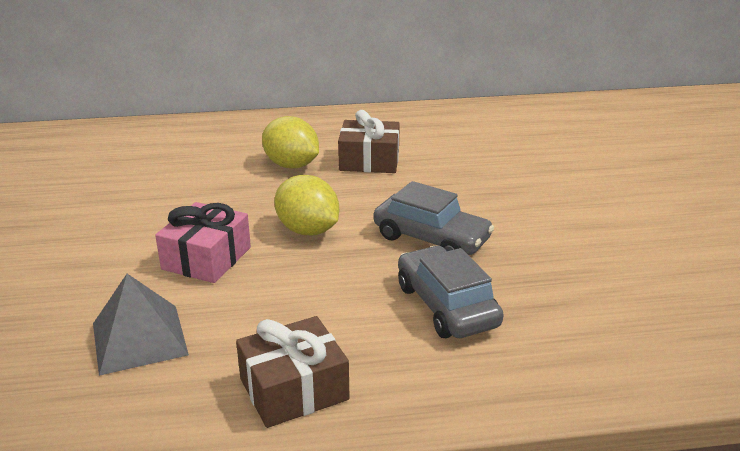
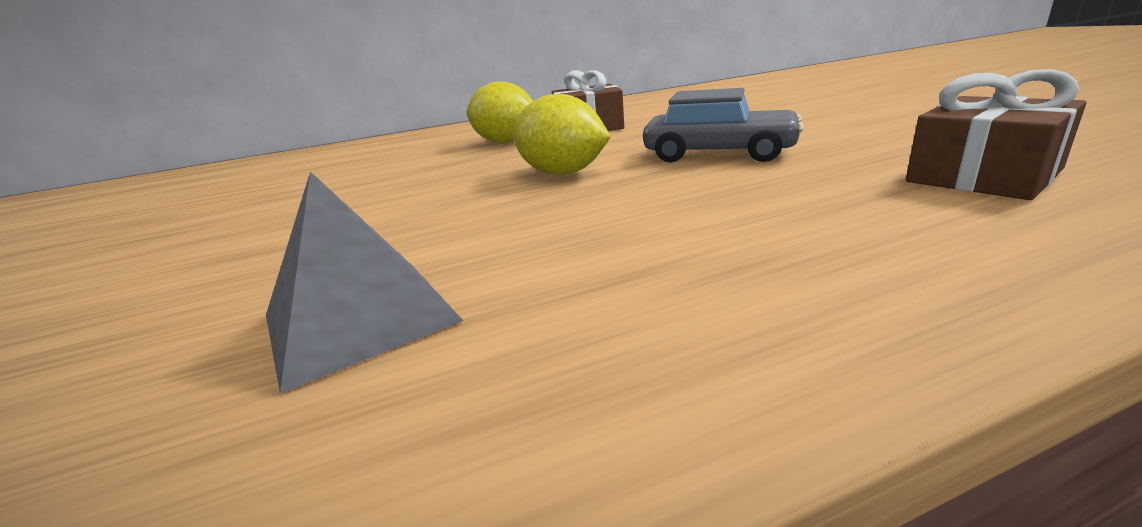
camera: 10 degrees left, 5 degrees down
pink gift [155,202,251,283] -> none
brown gift [236,316,349,428] -> brown gift moved to [906,69,1086,200]
grey car [398,246,504,338] -> none

